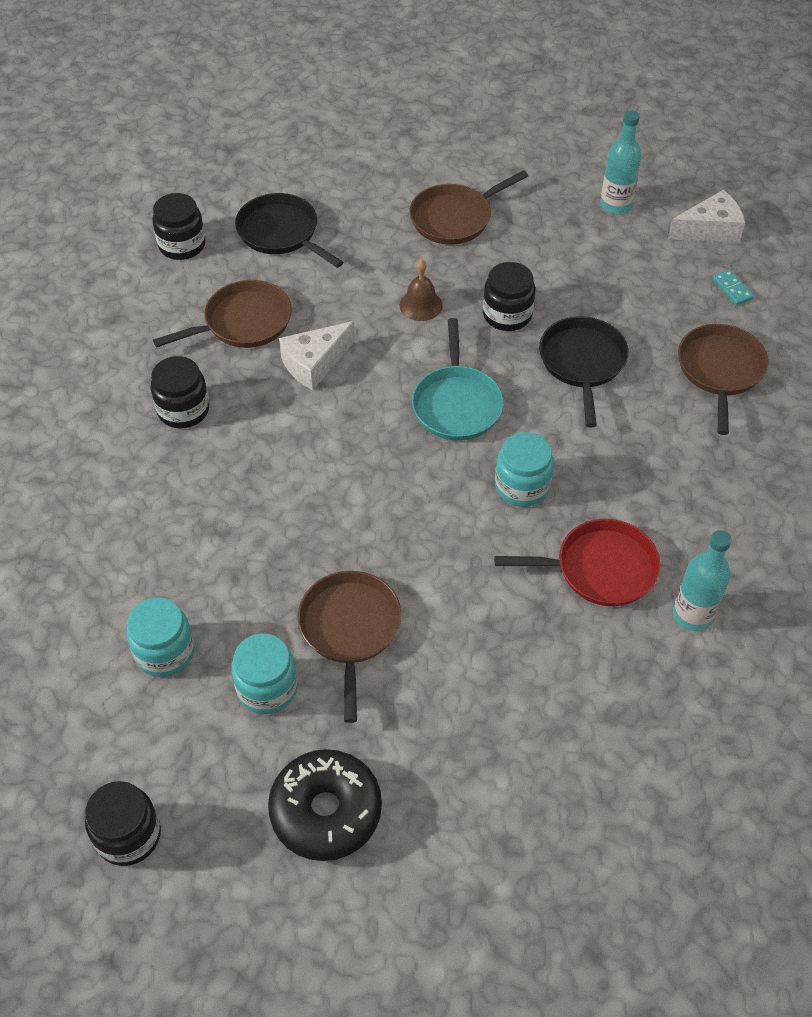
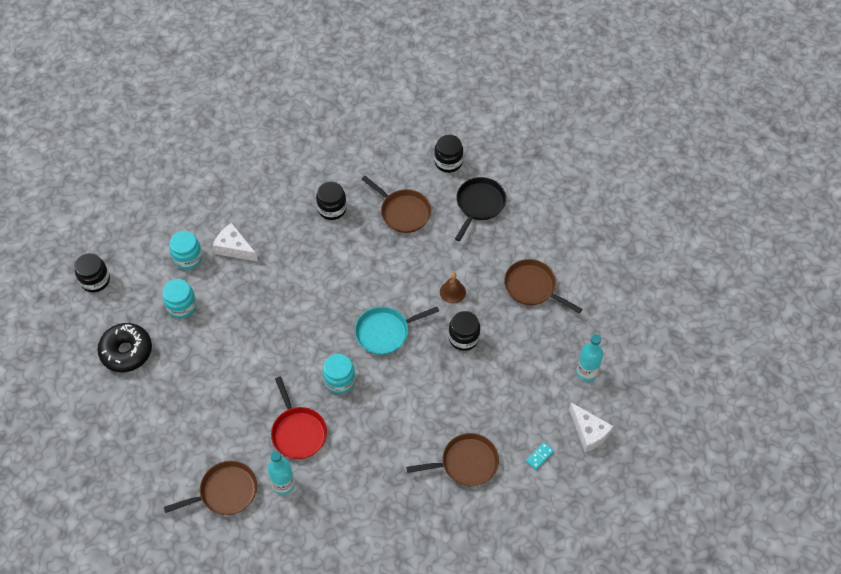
camera: 70 degrees right, 5 degrees up
white cheese [279,321,355,390] -> white cheese moved to [213,223,258,262]
brown pan [298,571,401,723] -> brown pan moved to [164,461,257,515]
black pan [539,316,629,427] -> none

